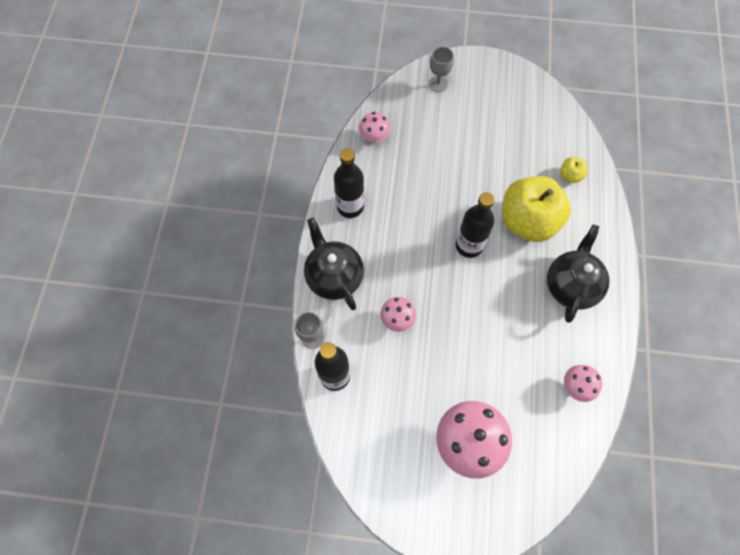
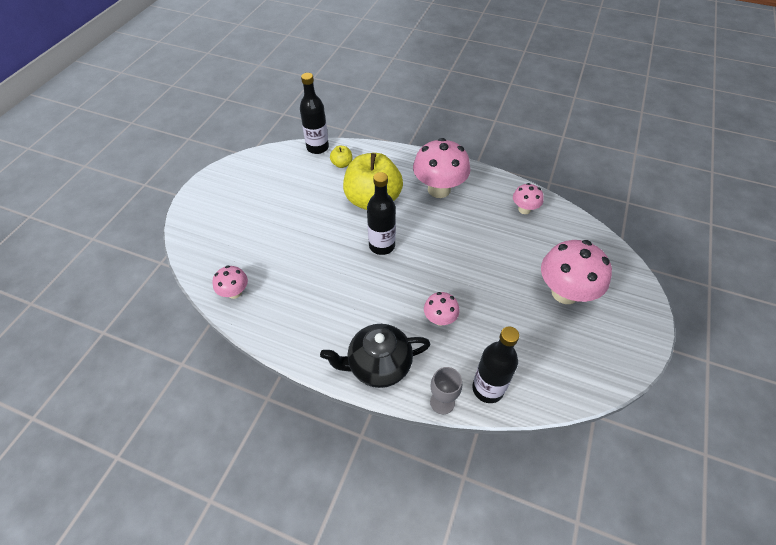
camera: 75 degrees left, 15 degrees down
black bottle [334,148,364,218] -> black bottle moved to [300,73,329,154]
grey goblet [429,47,454,92] -> none
black teapot [547,225,609,323] -> pink mushroom [413,138,470,198]

